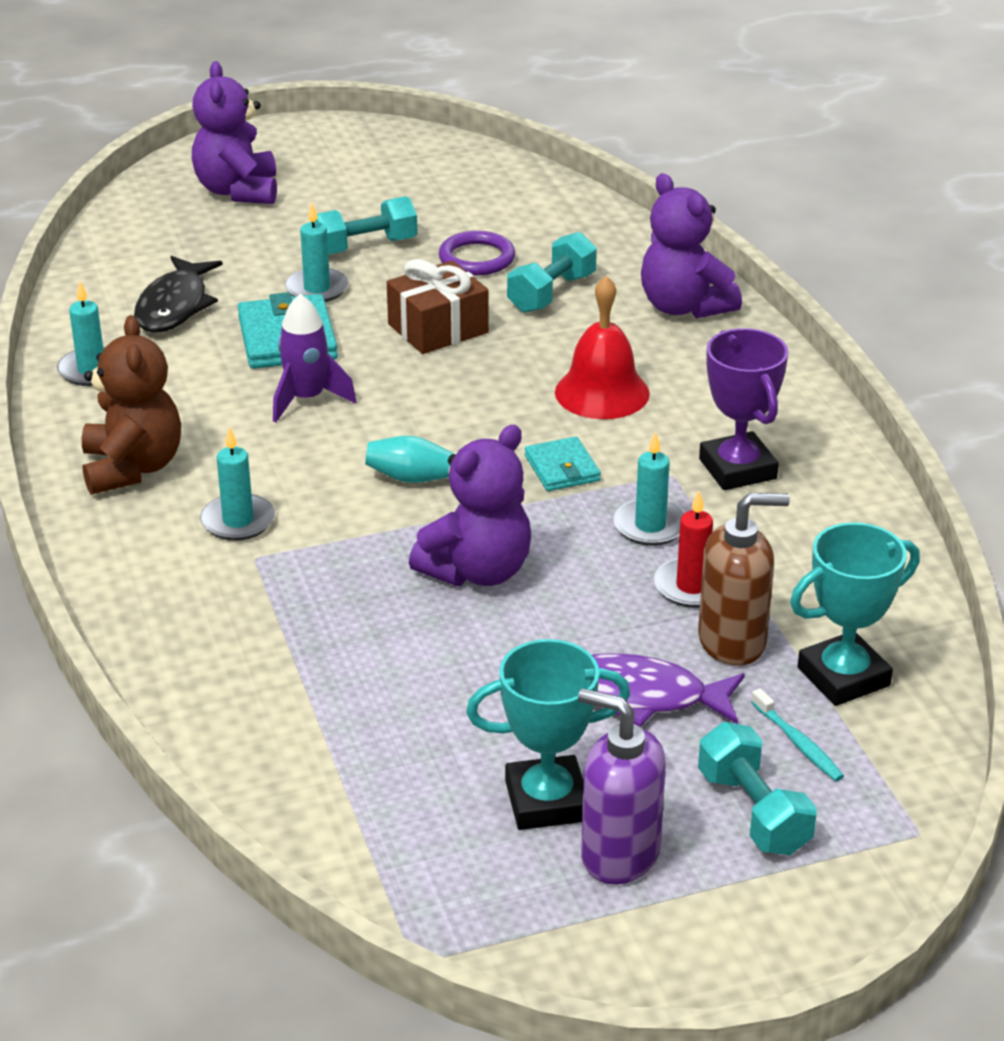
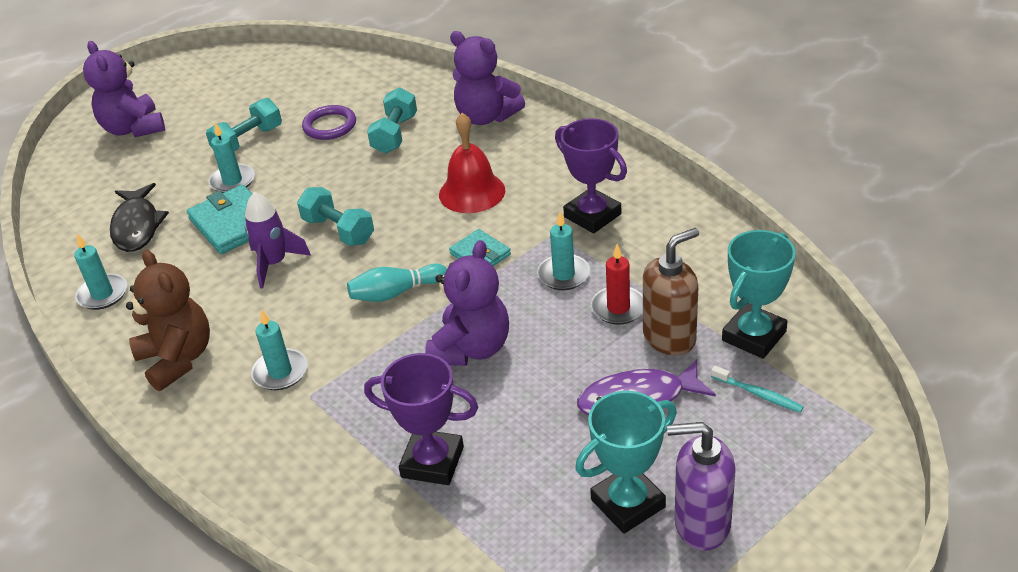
camera: 20 degrees left, 5 degrees up
brown gift [387,259,489,354] -> none
turquoise dumbbell [698,722,817,855] -> turquoise dumbbell moved to [297,187,374,246]
none -> purple trophy [364,353,478,485]

